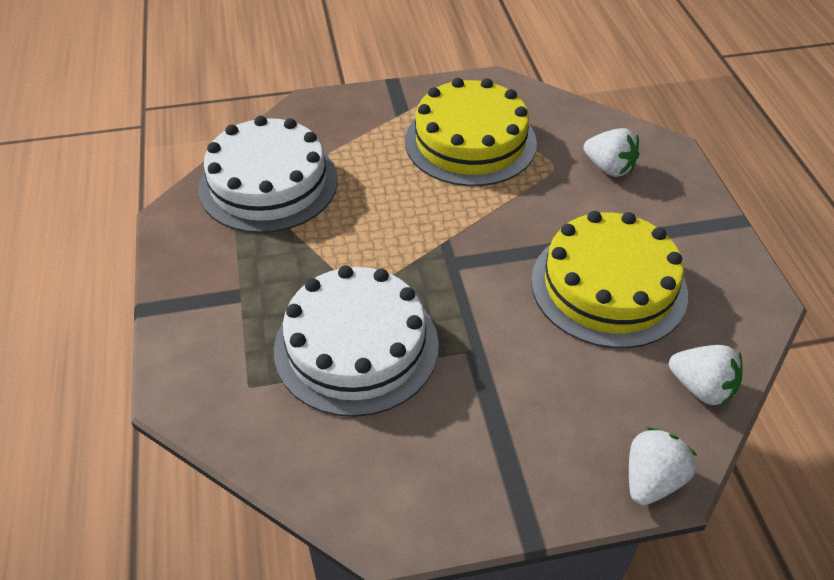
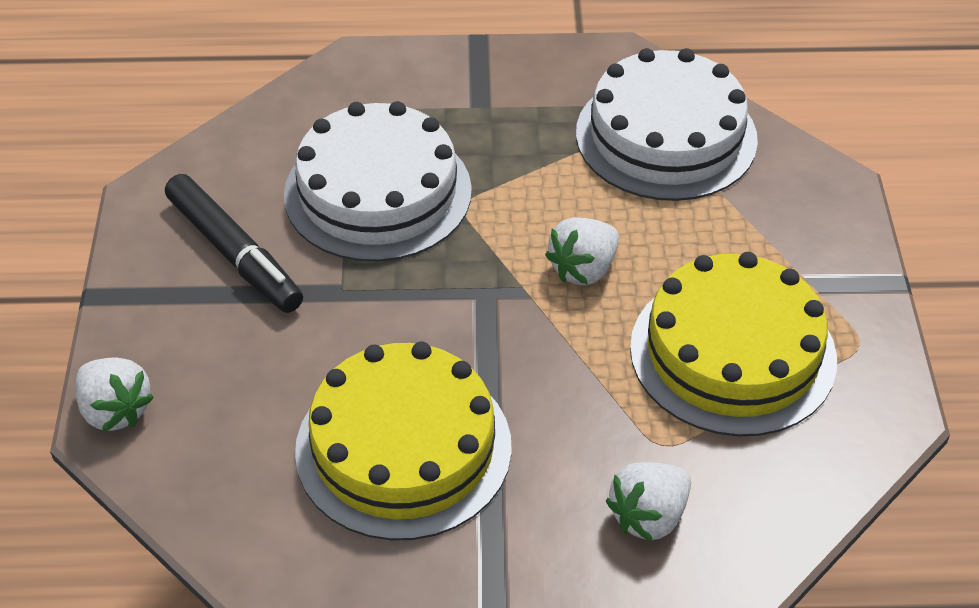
camera: 100 degrees right, 0 degrees up
white strawberry [669,345,743,406] -> white strawberry moved to [545,217,619,285]
none -> black marker [165,174,303,313]

